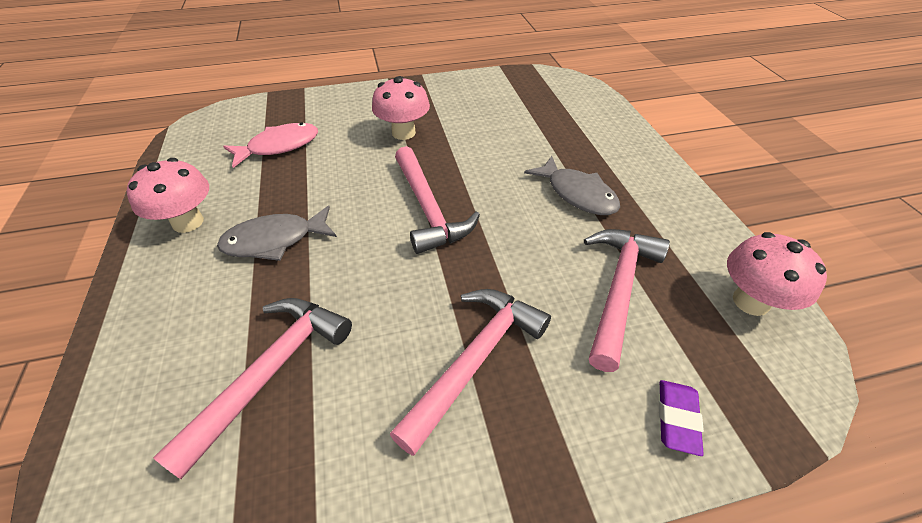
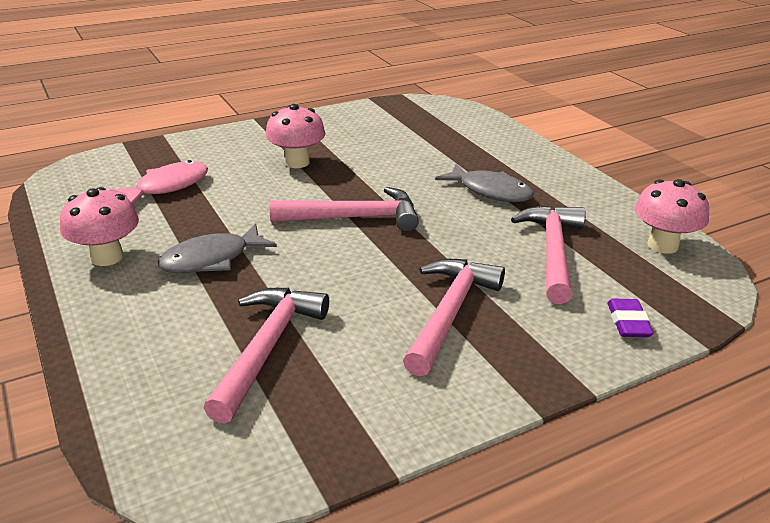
camera: 15 degrees left, 15 degrees down
pink hammer [395,146,480,254] -> pink hammer turned 60 degrees counterclockwise [270,187,419,232]

